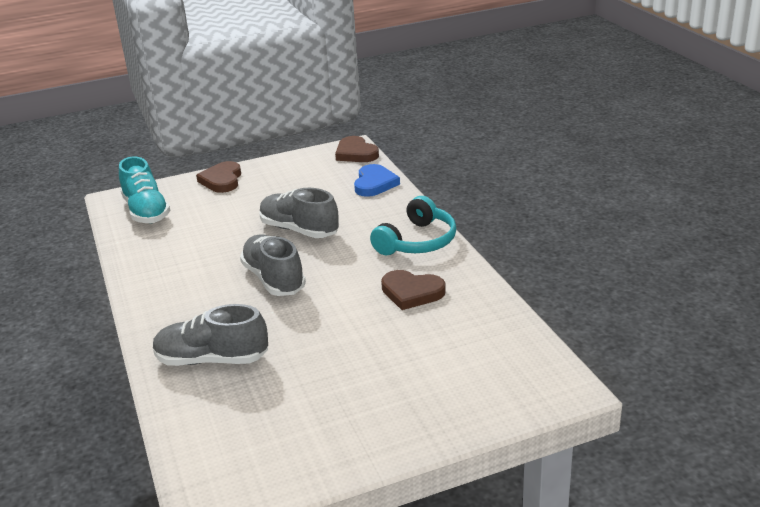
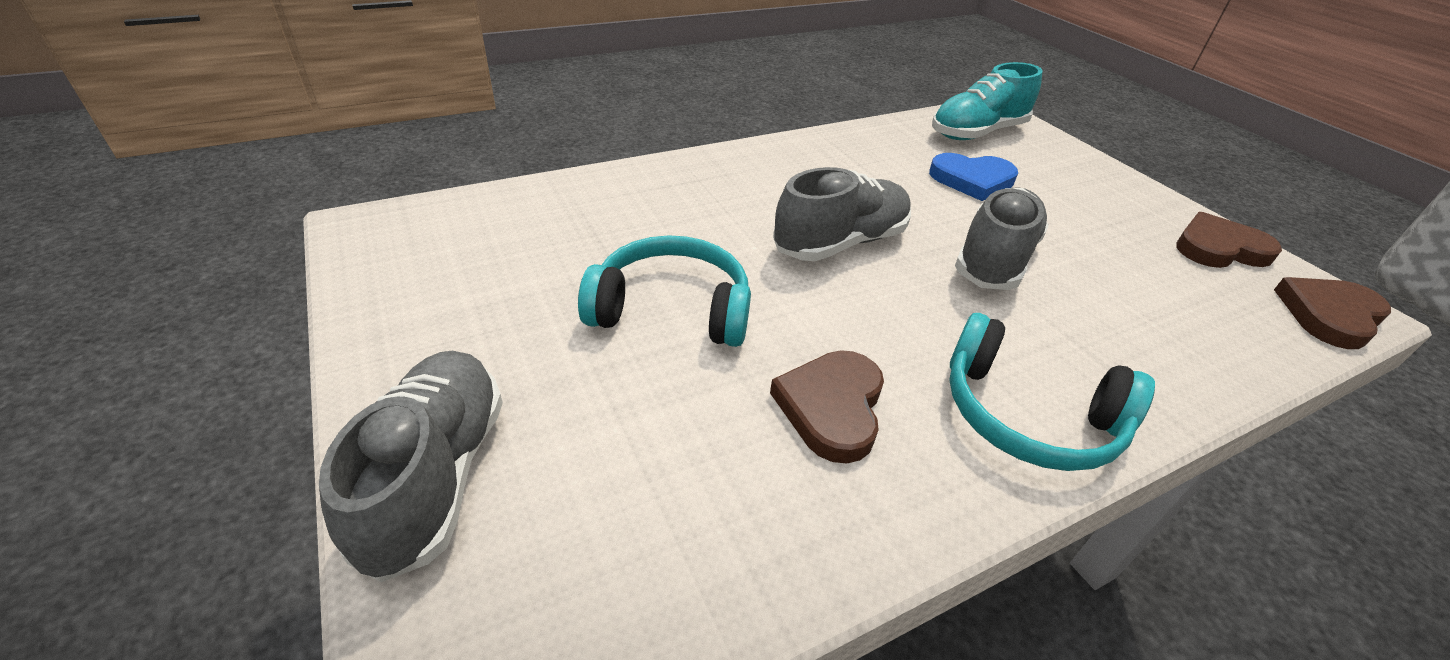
camera: 80 degrees right, 10 degrees up
grey shoe [153,304,268,366] -> grey shoe moved to [319,351,503,582]
brown heart [196,161,241,193] -> brown heart moved to [1176,212,1282,268]
blue heart [354,164,400,197] -> blue heart moved to [929,153,1018,201]
none -> turquoise headphones [578,235,751,347]

